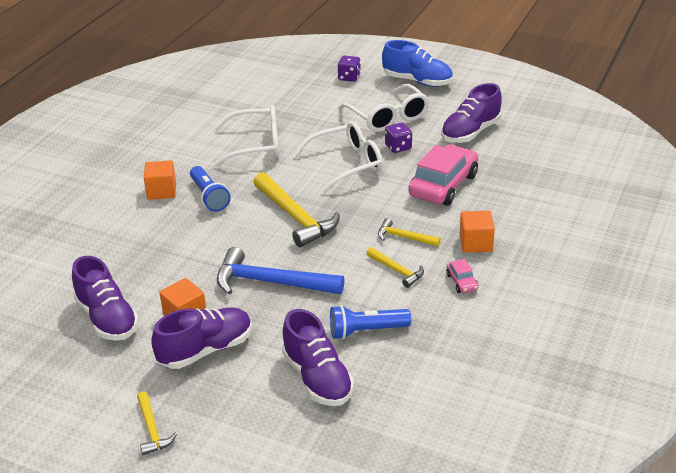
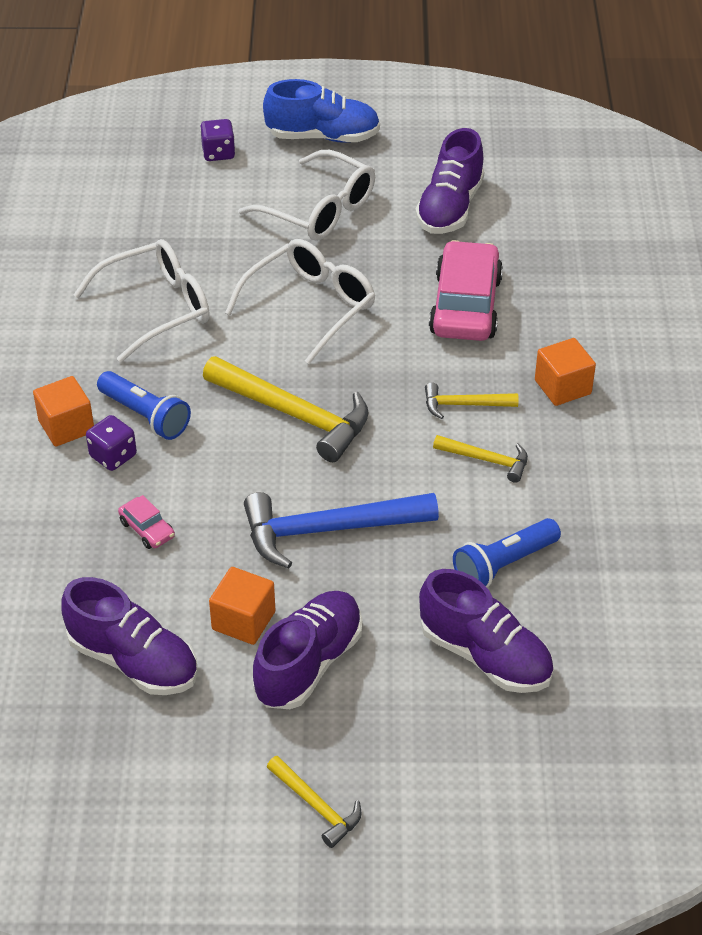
camera: 25 degrees left, 10 degrees up
purple dice [385,123,412,153] -> purple dice moved to [86,415,137,471]
pink car [446,259,478,293] -> pink car moved to [118,495,175,549]

